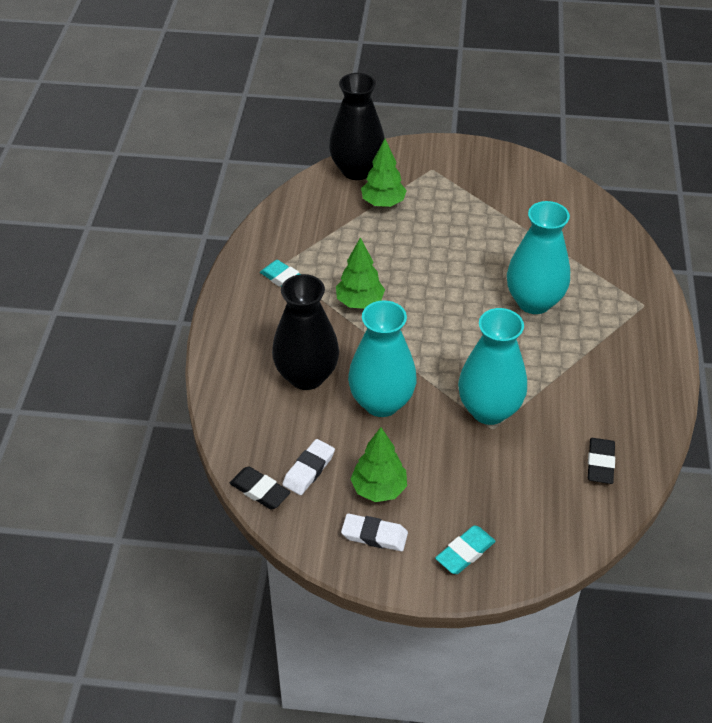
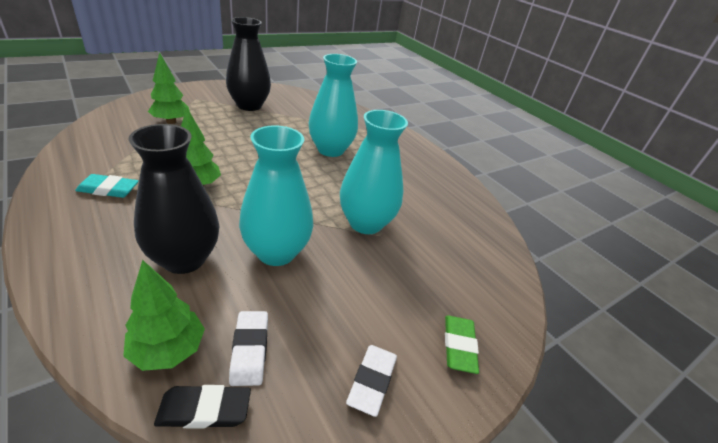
camera: 45 degrees left, 10 degrees down
black vase [329,73,385,180] -> black vase moved to [226,17,271,111]
white eraser [341,513,408,551] -> white eraser turned 45 degrees counterclockwise [346,345,397,417]
green tree [351,427,407,502] -> green tree moved to [123,260,205,371]
turquoise eraser [435,525,496,574] -> green eraser [445,316,479,374]
black eraser [588,438,615,484] -> none

